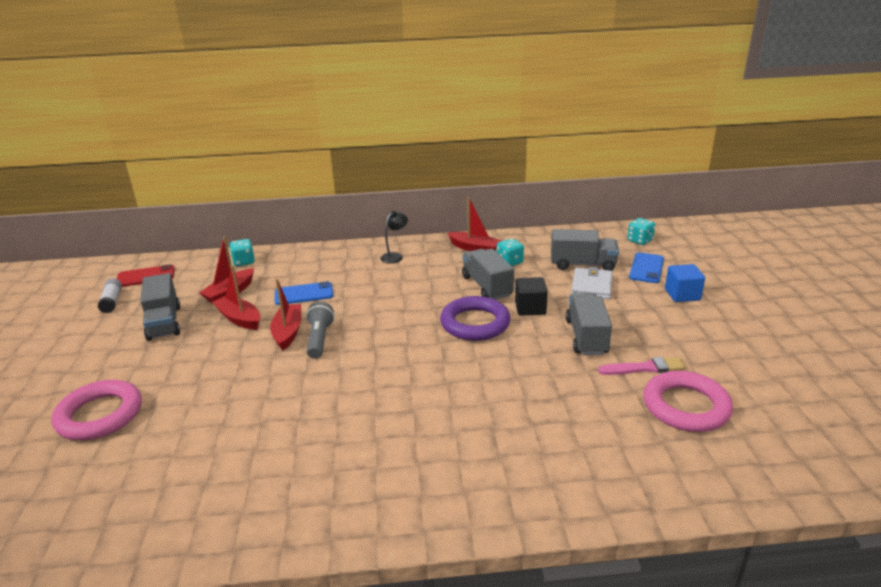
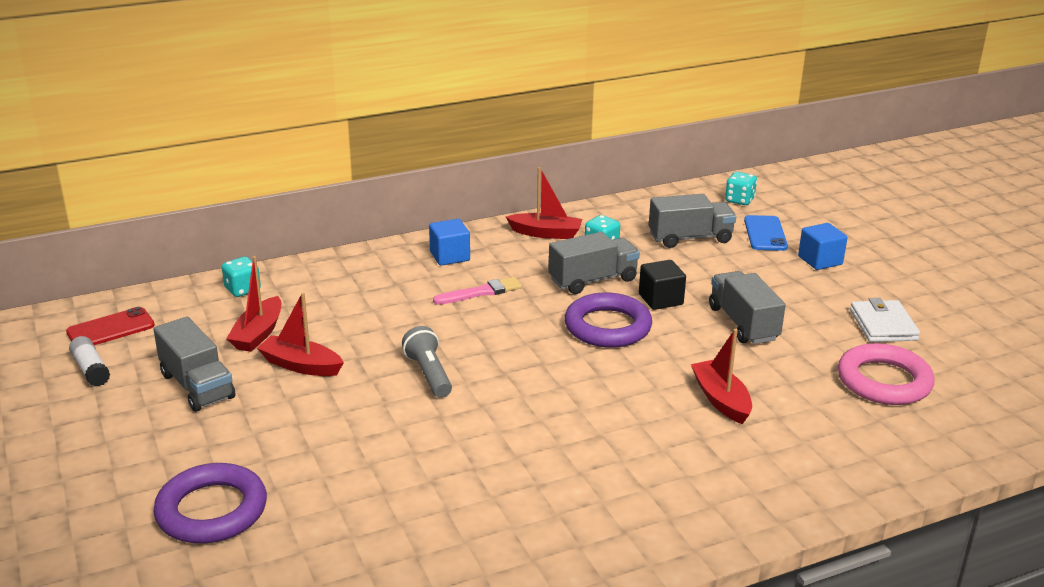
camera: 20 degrees left, 0 degrees up
pink ring [52,380,142,440] -> purple ring [153,463,267,544]
red boat [270,279,302,350] -> red boat moved to [691,329,752,424]
blue phone [275,281,333,305] -> none
black lamp [380,211,408,264] -> blue cube [429,219,470,266]
grey truck [462,249,514,300] -> grey truck turned 105 degrees clockwise [548,232,640,294]
white wallet [571,267,612,299] -> white wallet moved to [850,298,920,342]
pink brush [598,357,686,375] -> pink brush moved to [433,277,522,305]

